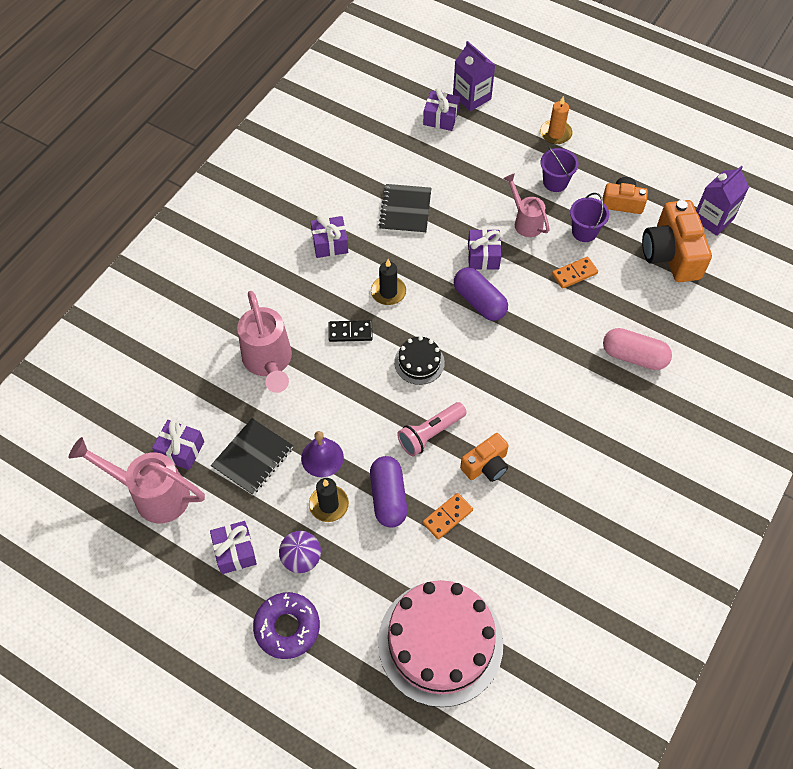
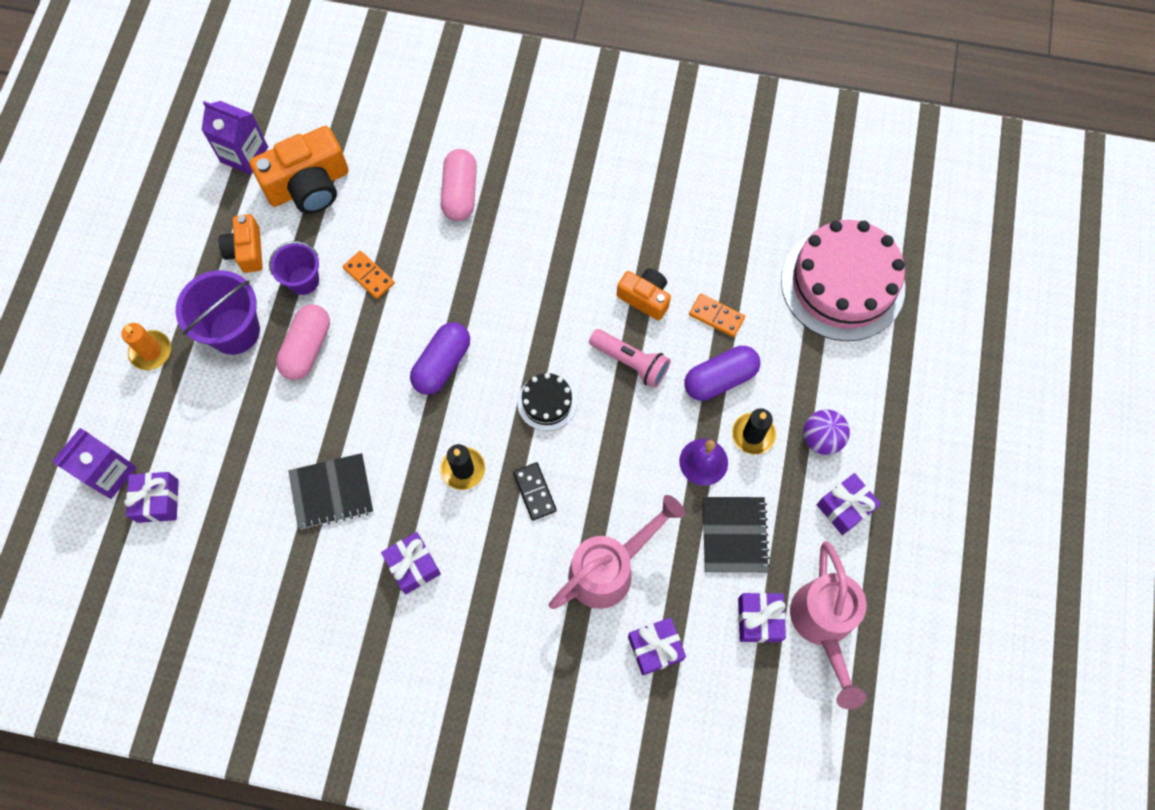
camera: 110 degrees left, 10 degrees up
black notebook [211,418,293,495] -> black notebook turned 75 degrees clockwise [703,497,770,573]
purple donut [253,592,320,659] -> none
purple gift [468,229,501,270] -> purple gift moved to [628,617,686,675]
pink watering can [503,173,550,237] -> pink capsule [276,304,330,380]
purple bucket [541,146,579,192] -> purple bucket [176,270,260,355], size x1.59

